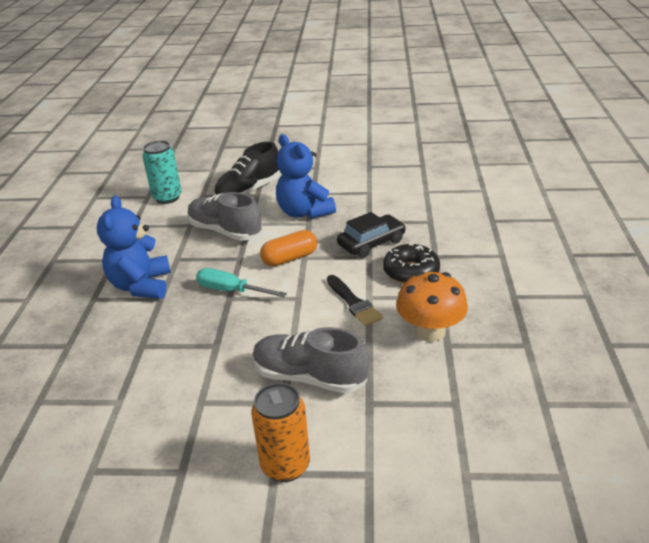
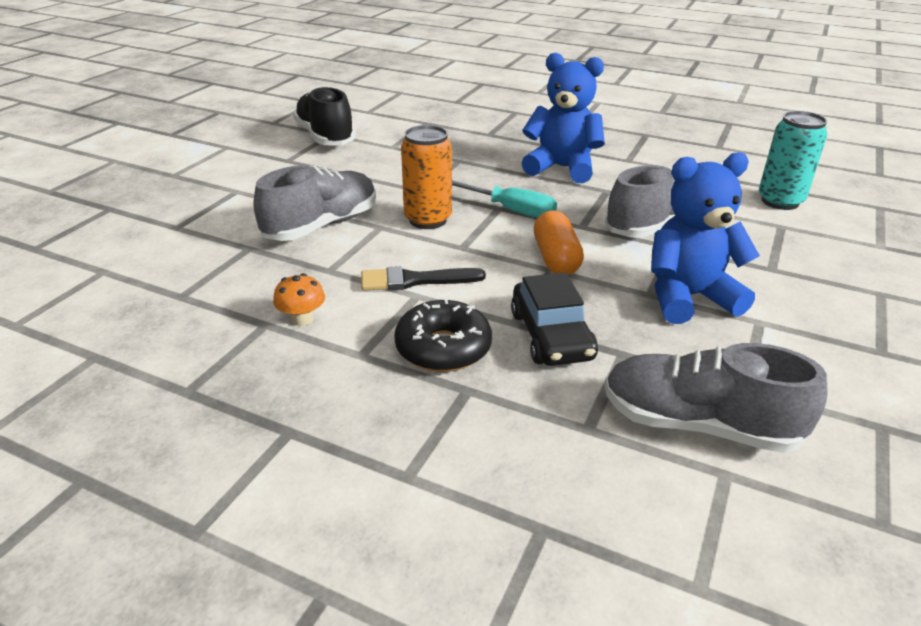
camera: 110 degrees right, 0 degrees up
turquoise screwdriver [196,268,287,297] -> turquoise screwdriver turned 75 degrees clockwise [452,180,557,218]
black shoe [214,142,281,195] -> black shoe moved to [293,86,356,145]
orange can [251,383,310,482] -> orange can moved to [401,125,452,229]
orange mushroom [396,271,468,342] -> orange mushroom [273,273,325,326], size x0.50
none -> grey shoe [605,343,828,453]

